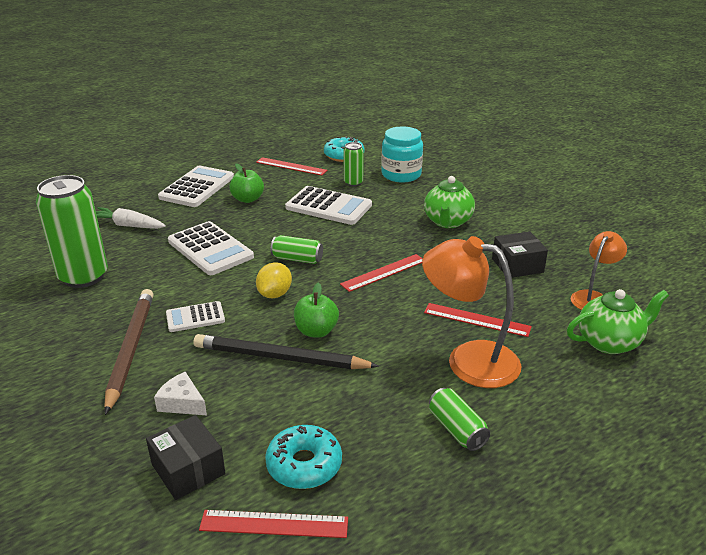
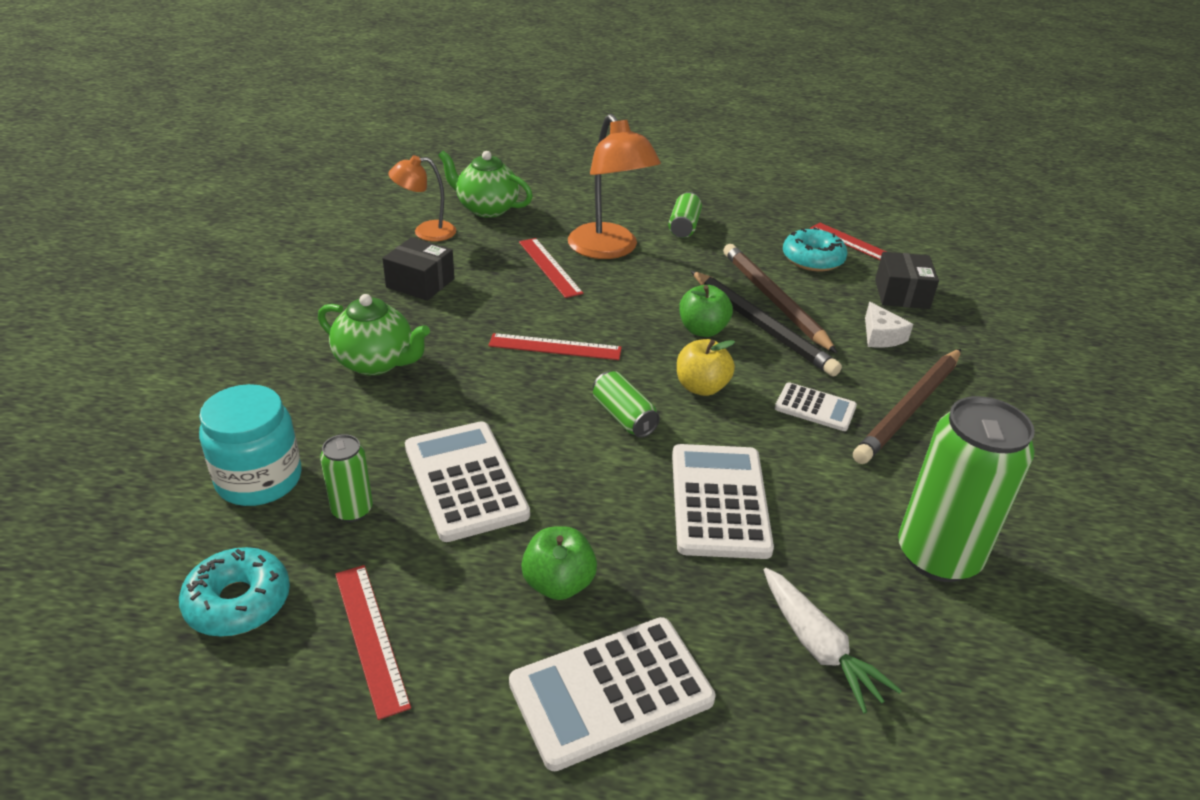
camera: 140 degrees left, 5 degrees up
yellow lemon [256,262,292,299] -> yellow apple [677,339,735,396]
green teapot [424,176,475,228] -> green teapot turned 60 degrees clockwise [318,294,430,375]
none -> brown pencil [723,244,837,353]

